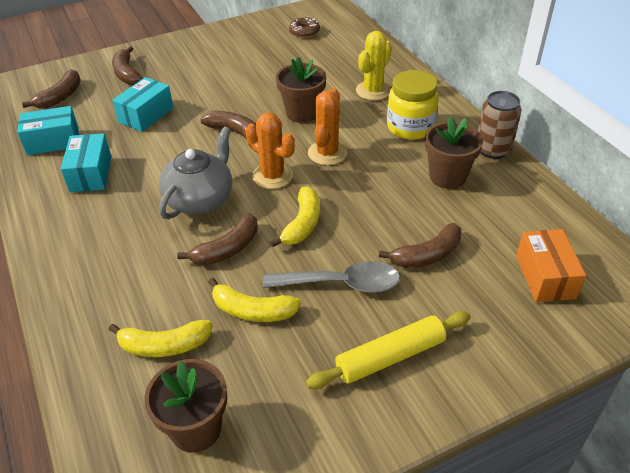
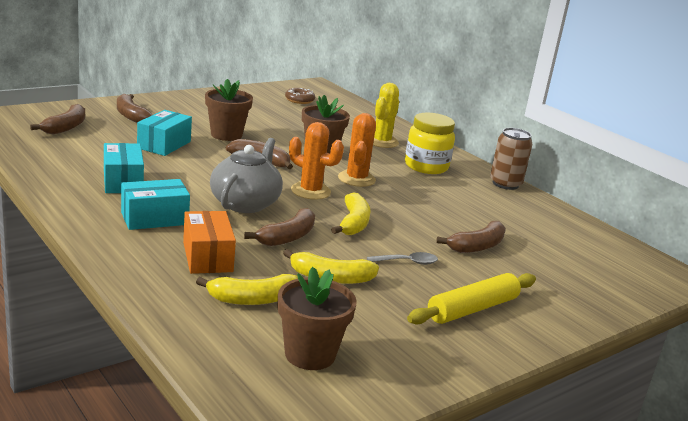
camera: 15 degrees left, 20 degrees down
turquoise box [17,106,79,155] -> turquoise box moved to [121,179,190,230]
grey spoon [263,261,400,293] -> grey spoon [367,252,438,265], size x0.55
brown flower pot [425,116,483,189] -> brown flower pot moved to [205,79,253,141]
orange box [516,229,586,302] -> orange box moved to [183,211,236,274]

